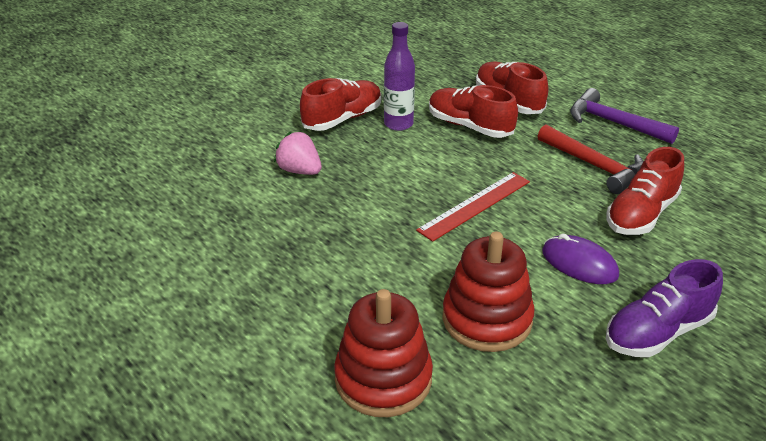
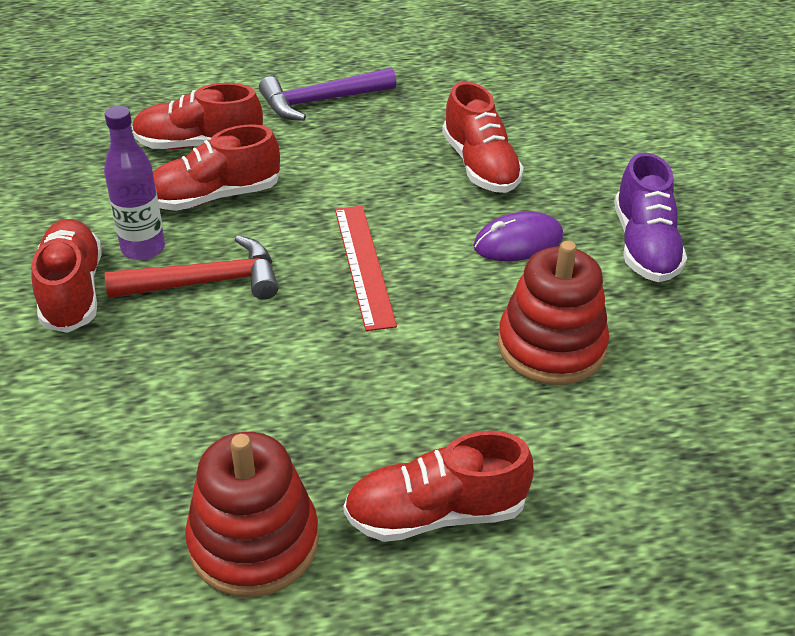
camera: 60 degrees left, 5 degrees up
pink strawberry [274,131,322,175] -> none
red stacking toy [334,289,433,417] -> red stacking toy moved to [185,432,319,597]
red hammer [538,125,644,194] -> red hammer moved to [105,235,279,300]
none -> red shoe [344,431,534,542]

